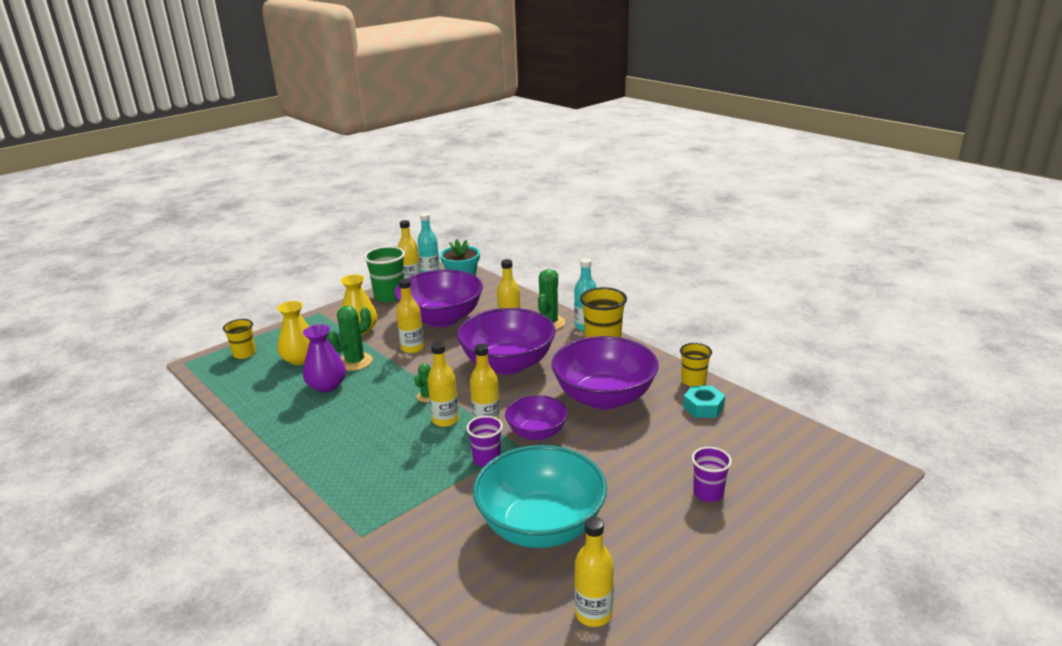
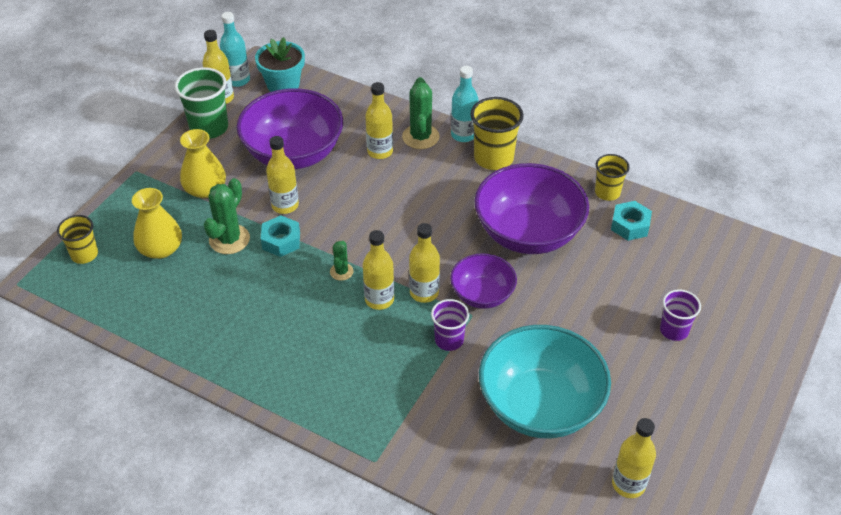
camera: 20 degrees left, 20 degrees up
purple vase [303,324,346,392] -> none
purple bowl [457,308,556,374] -> none
none -> turquoise nut [261,215,300,257]

